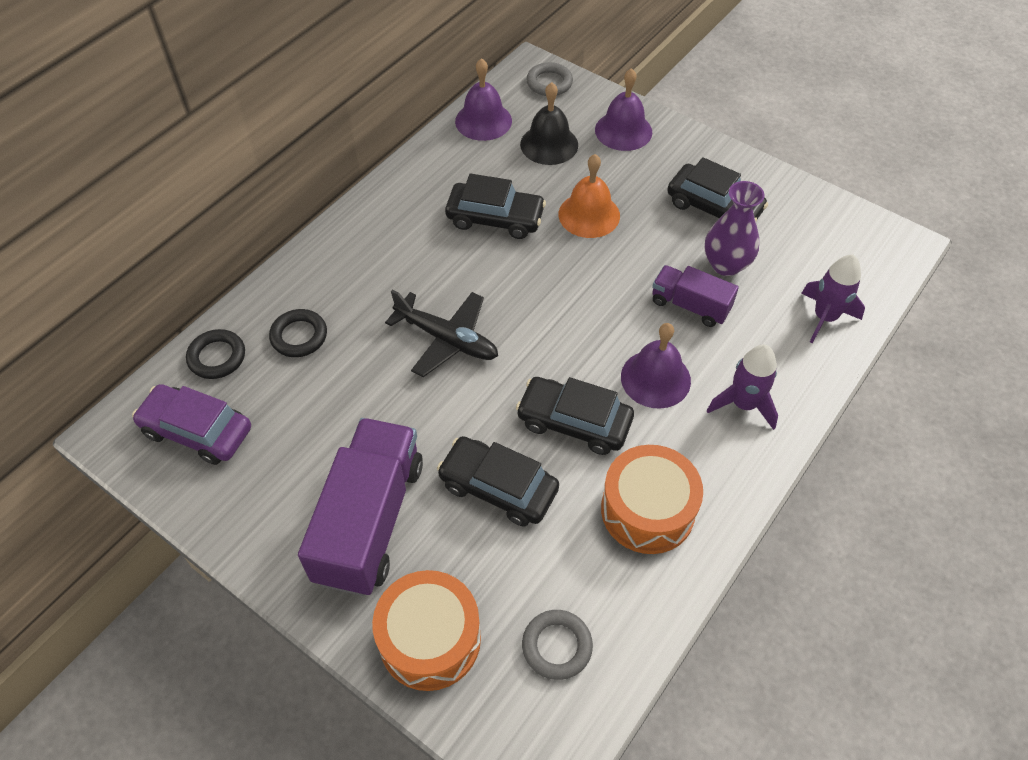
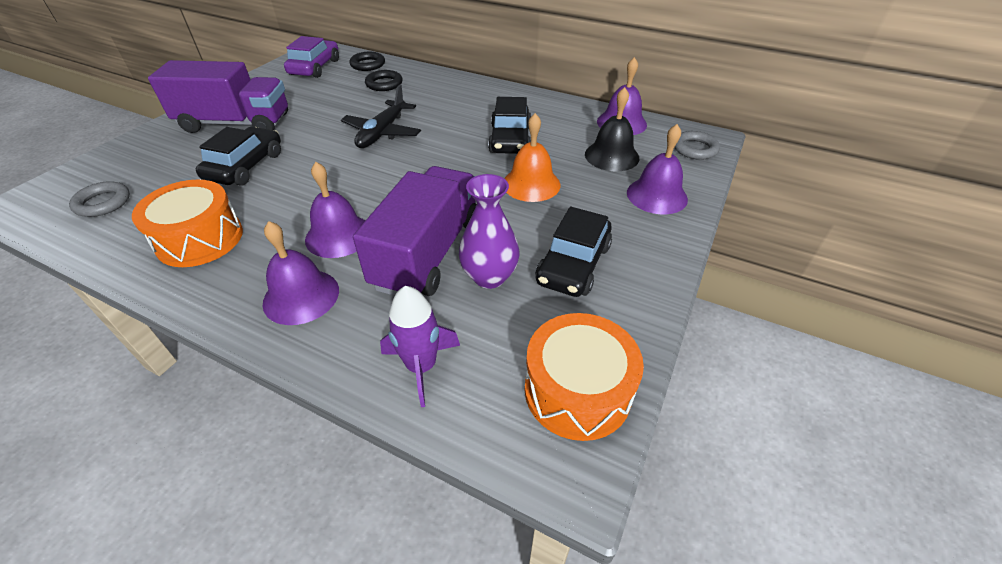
camera: 80 degrees right, 10 degrees down
orange drum [372,570,481,691] -> orange drum moved to [524,313,644,441]
black car [516,377,634,455] -> none
purple truck [652,265,739,327] -> purple truck [353,166,477,296], size x1.83
purple rocket [707,345,778,430] -> purple bell [262,221,339,325]

